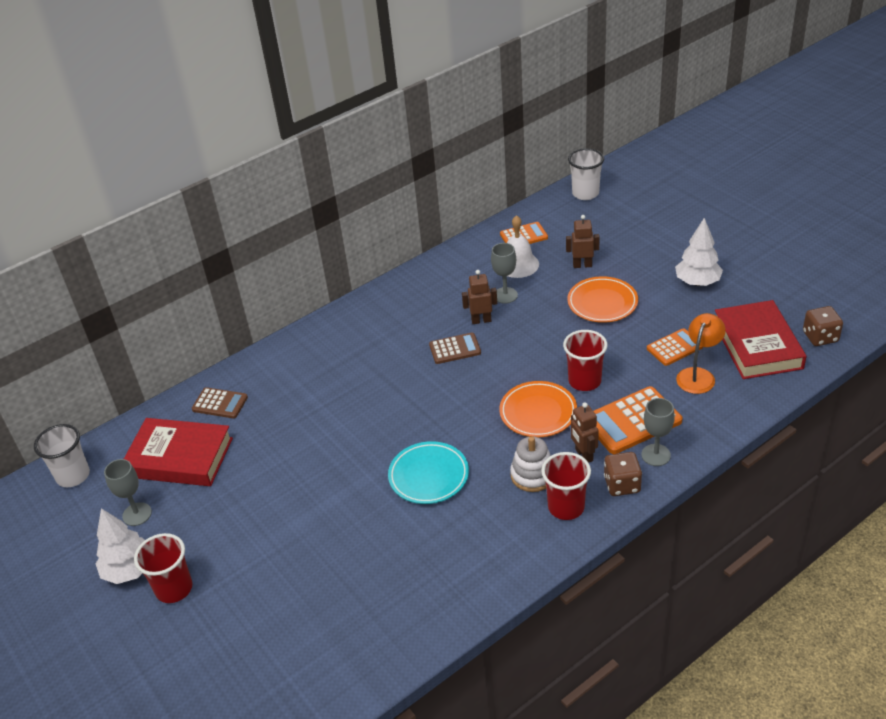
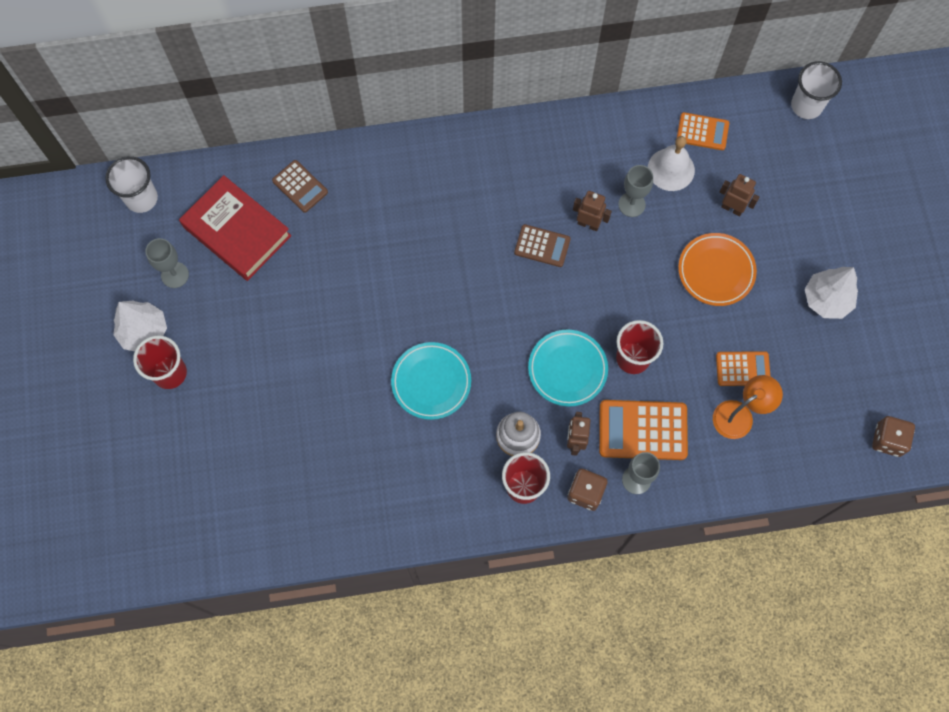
camera: 25 degrees right, 30 degrees up
orange plate [499,381,577,437] -> turquoise plate [528,329,608,407]
red book [715,300,807,379] -> none

